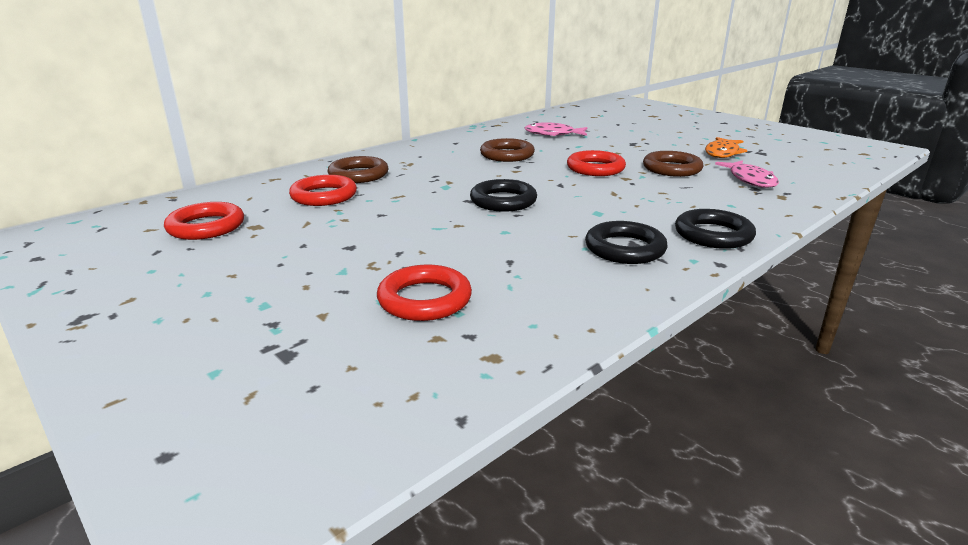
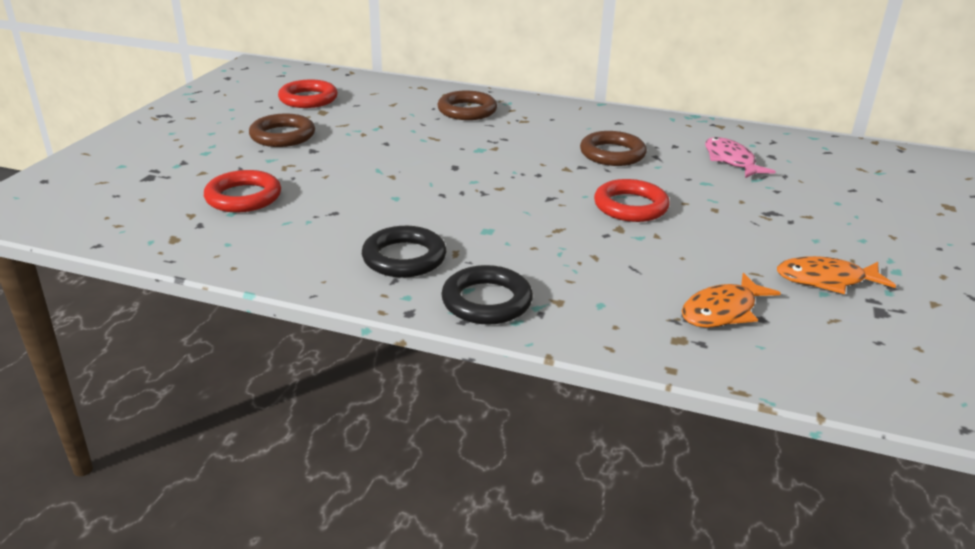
camera: 60 degrees right, 5 degrees up
red ring [289,175,357,206] -> none
black ring [470,179,537,212] -> none
brown ring [643,151,704,177] -> brown ring moved to [249,114,315,147]
pink fish [715,160,779,188] -> orange fish [682,273,781,328]

